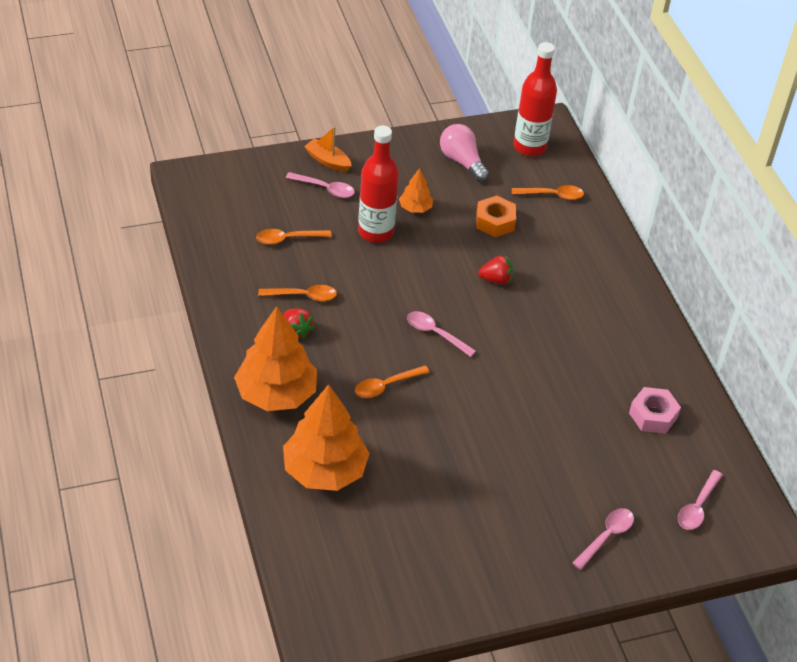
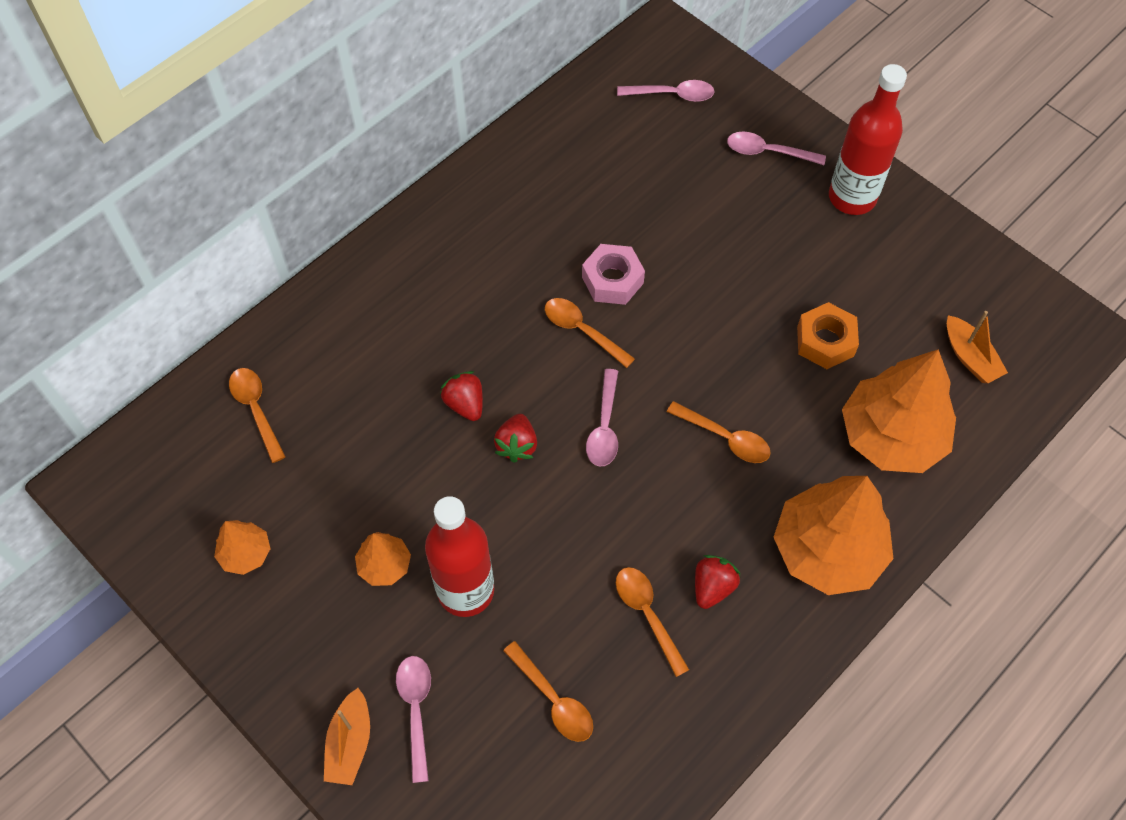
camera: 115 degrees left, 15 degrees up
pink light bulb [440,124,489,182] -> orange tree [214,520,271,575]
orange nut [476,196,516,237] -> orange nut moved to [797,302,859,369]
red bottle [514,42,557,156] -> red bottle moved to [829,64,907,215]
pink nut [629,387,681,434] -> pink nut moved to [582,244,645,305]
none -> red strawberry [494,414,537,463]
none -> orange spoon [545,298,635,368]
none -> orange boat [947,311,1008,383]

